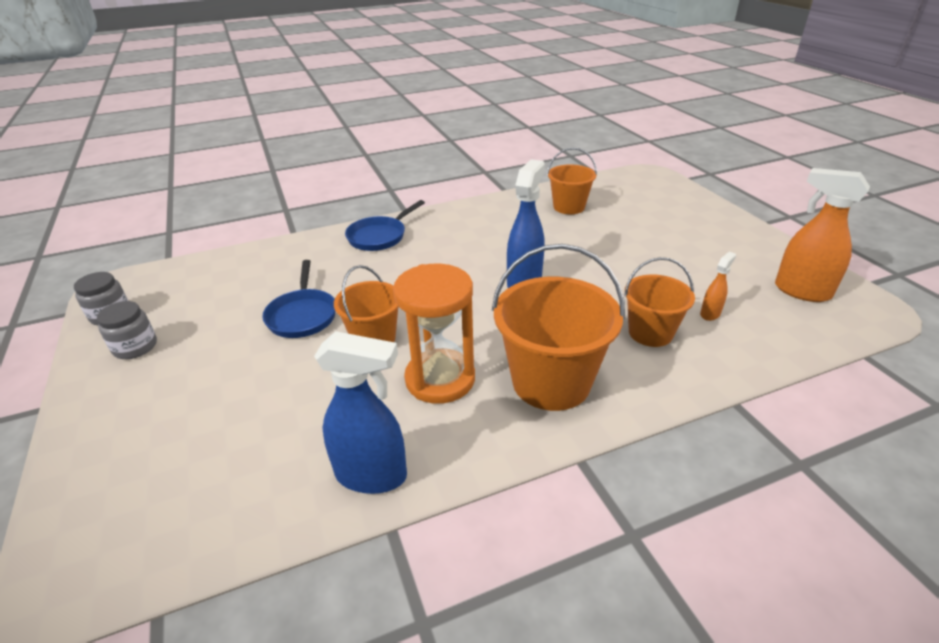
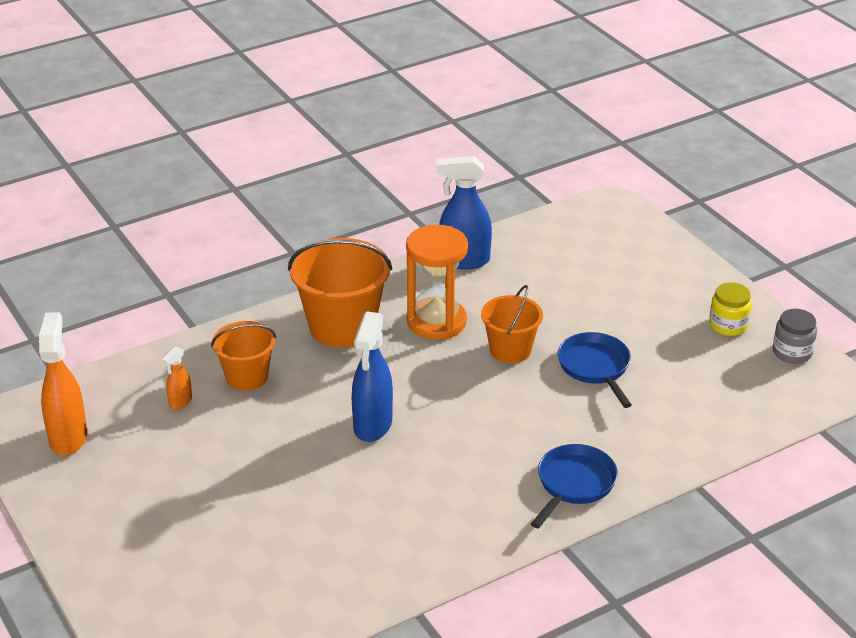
camera: 170 degrees right, 0 degrees up
grey jar [97,301,157,359] -> yellow jar [709,282,752,336]
orange bucket [547,148,597,214] -> none
orange spray bottle [775,168,870,302] -> orange spray bottle turned 120 degrees counterclockwise [39,312,87,456]

